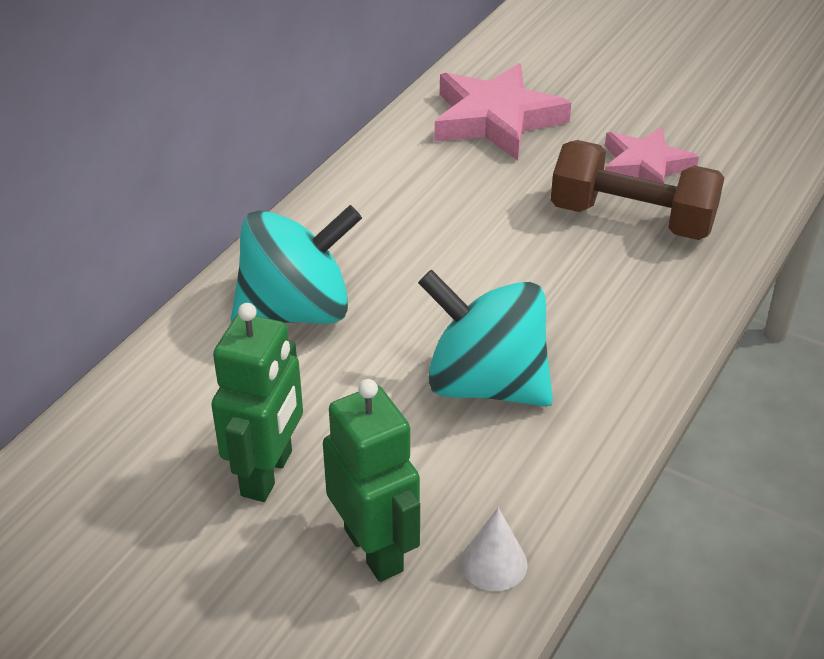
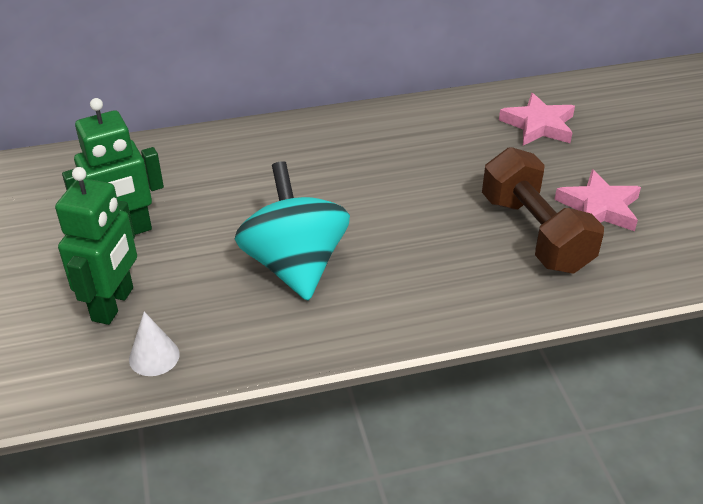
camera: 45 degrees right, 0 degrees up
turquoise spinning top [231,205,362,324] -> none
pink star [434,63,571,161] -> pink star [499,93,575,145], size x0.66

